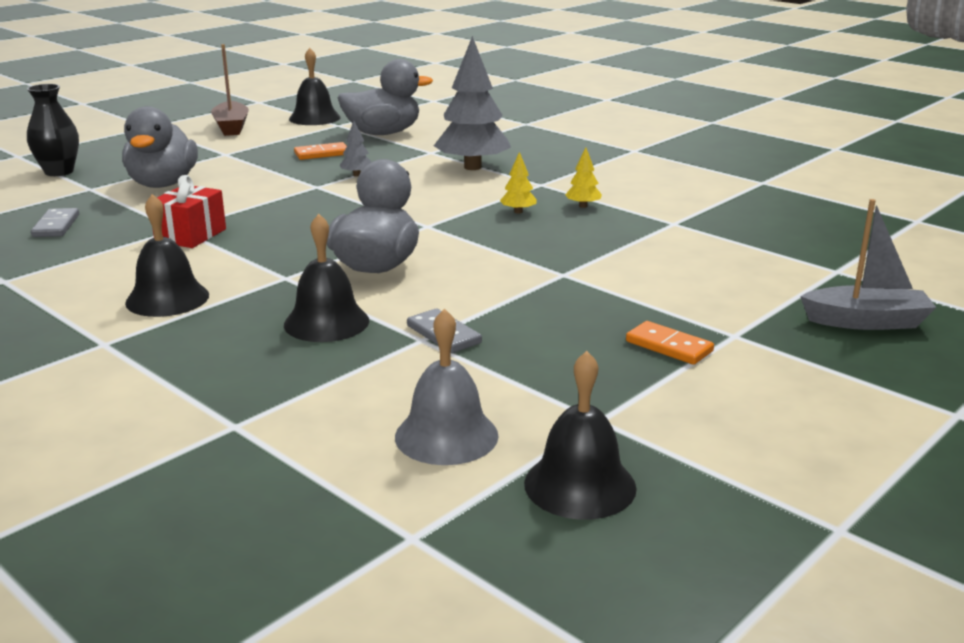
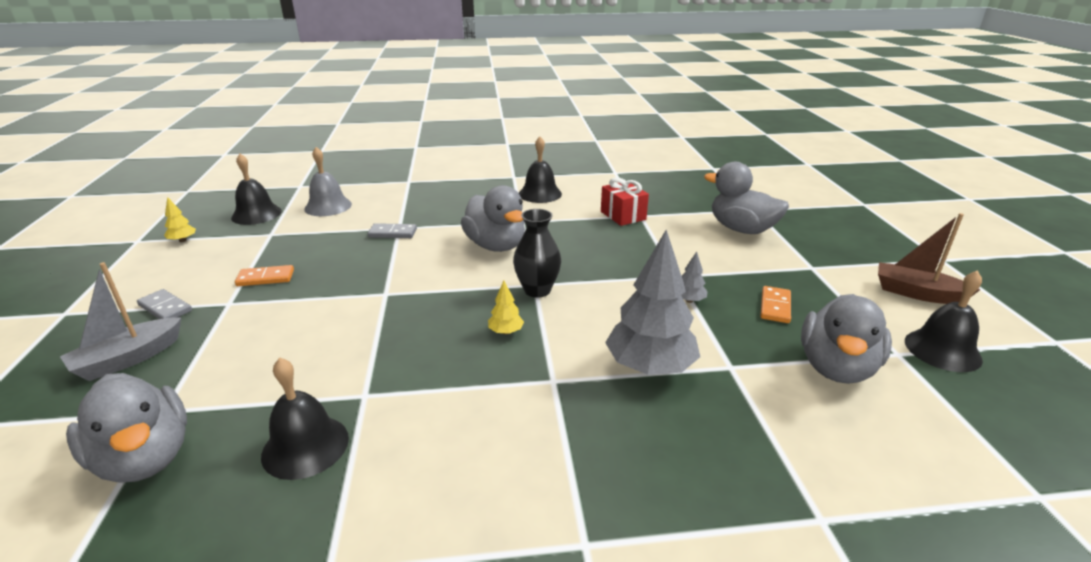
camera: 130 degrees right, 5 degrees up
black vase [27,84,79,176] -> black vase moved to [513,209,561,298]
grey domino [31,208,79,237] -> grey domino moved to [137,289,192,319]
black bell [284,214,369,342] -> black bell moved to [261,357,349,480]
yellow tree [565,147,602,208] -> yellow tree moved to [164,197,196,242]
none -> grey duck [66,373,187,483]

